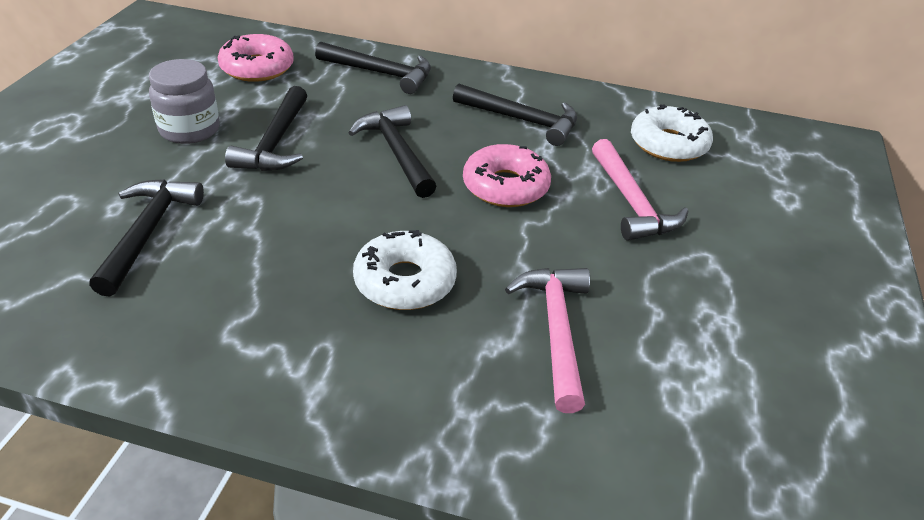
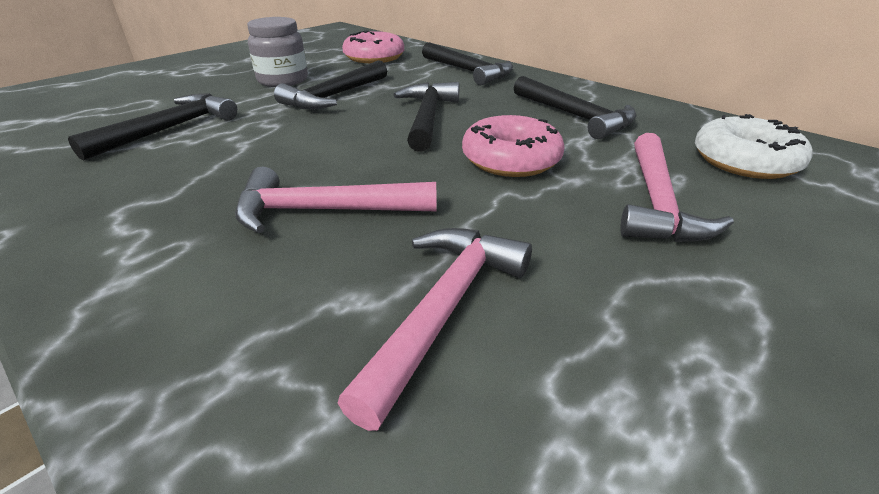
camera: 30 degrees right, 5 degrees down
white donut [353,230,457,310] -> pink hammer [235,167,437,233]

